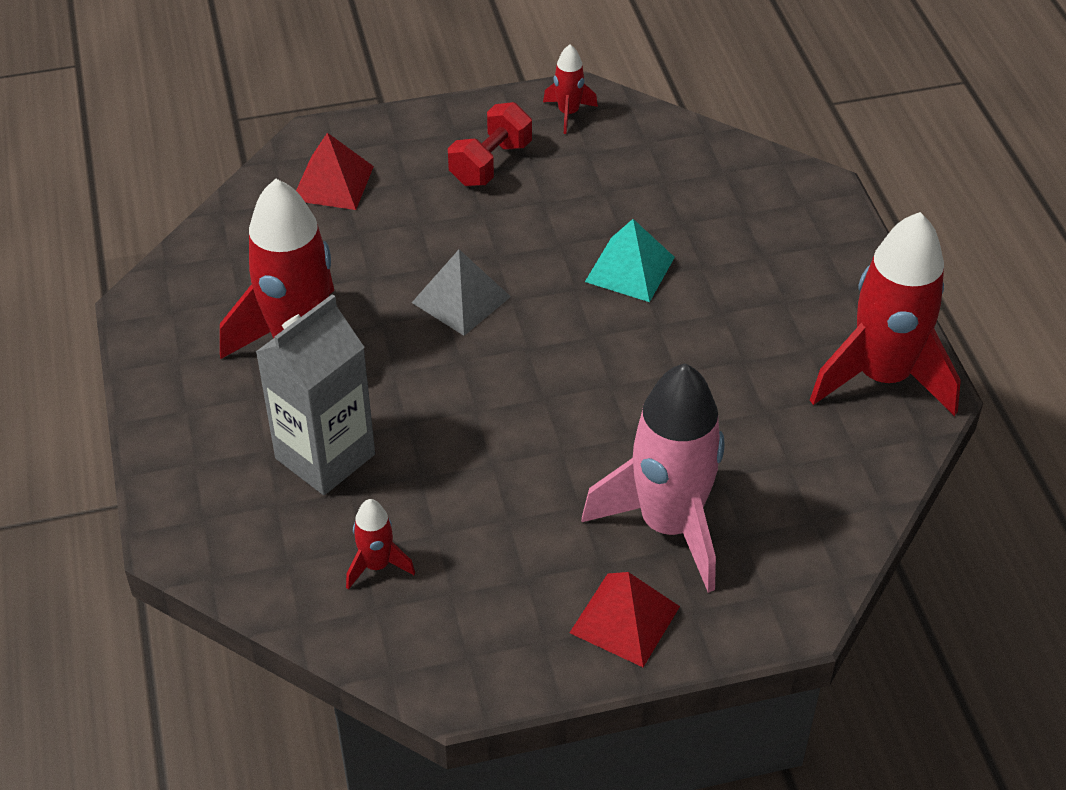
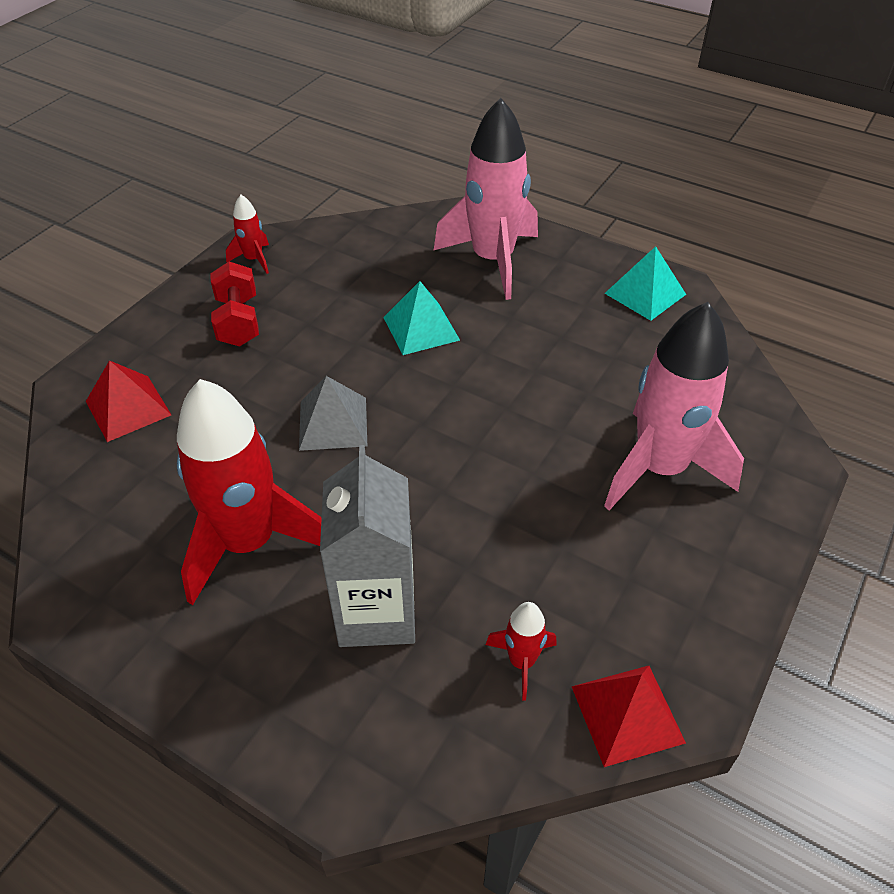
camera: 45 degrees left, 0 degrees up
red pyramid [570,572,680,667] -> red pyramid moved to [571,666,686,767]
red rocket [810,212,961,416] -> turquoise pyramid [605,246,686,321]
none -> pink rocket [433,98,538,300]

